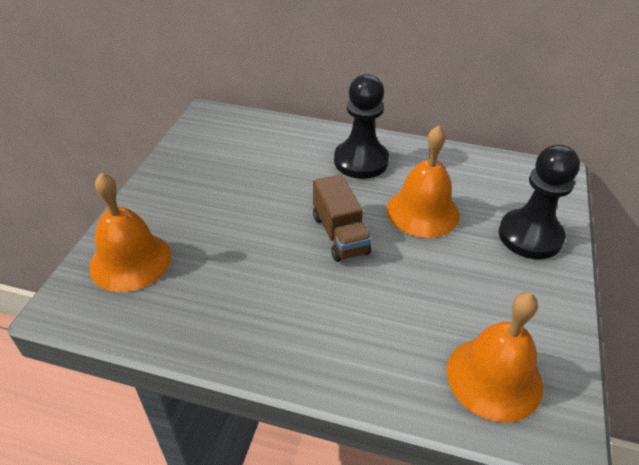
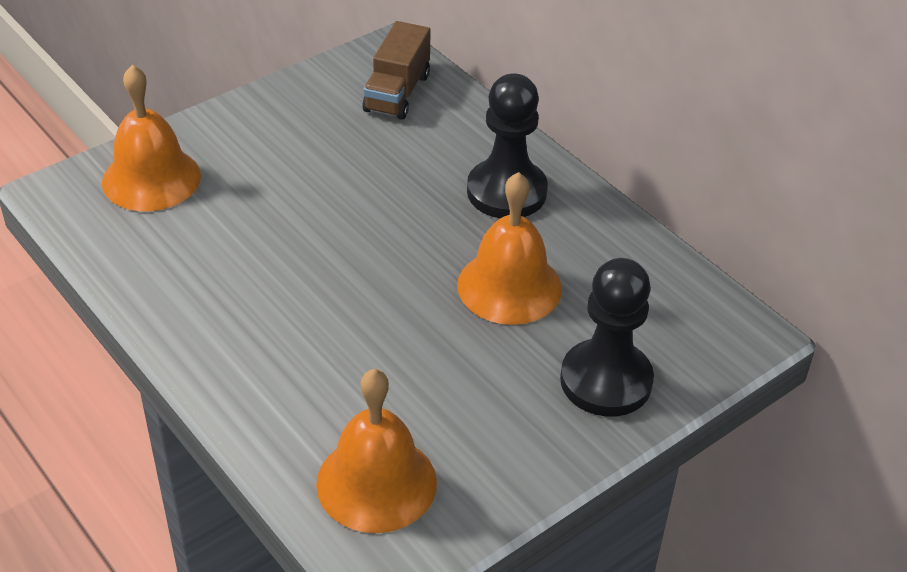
camera: 35 degrees right, 0 degrees up
brown truck [313,174,372,262] -> brown truck moved to [363,21,431,120]

